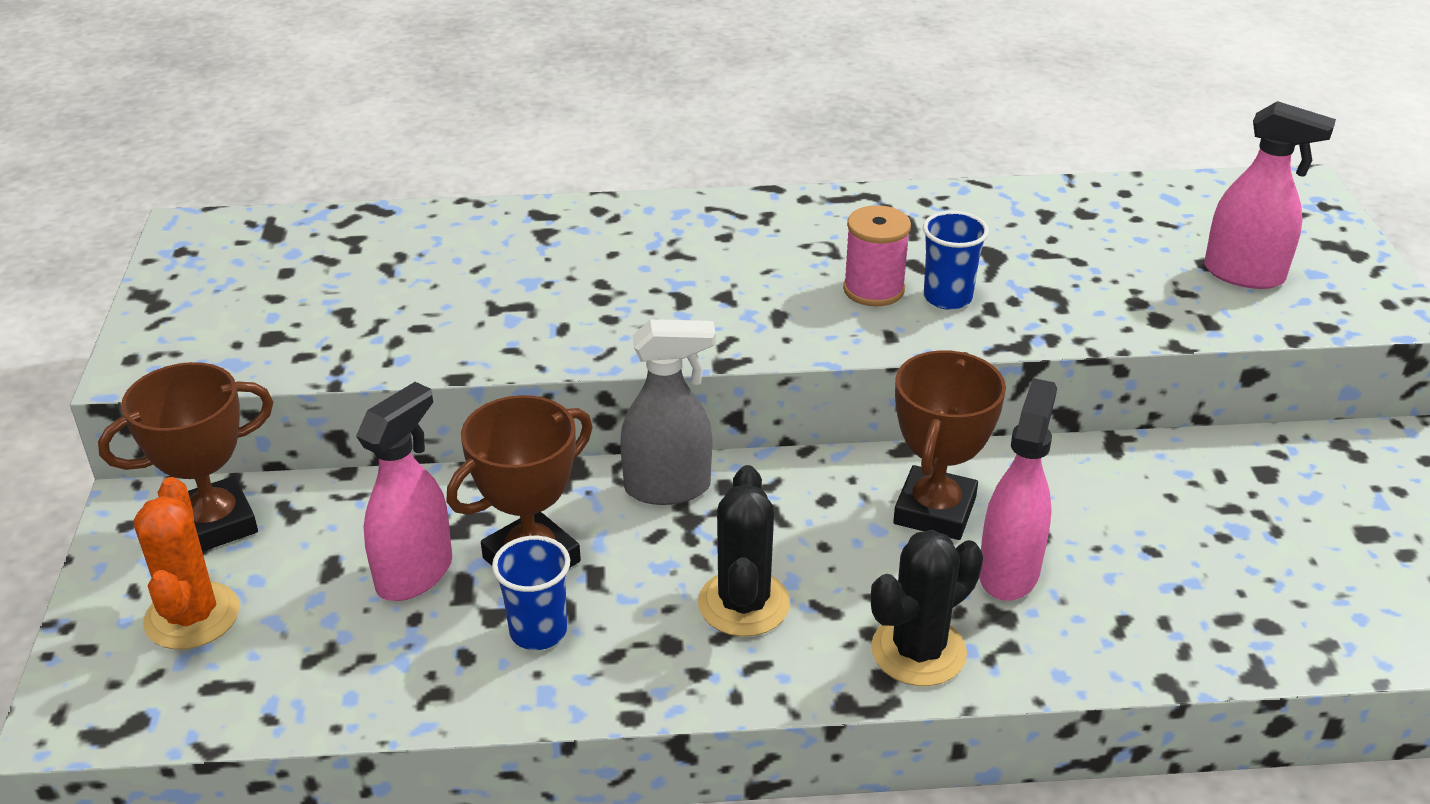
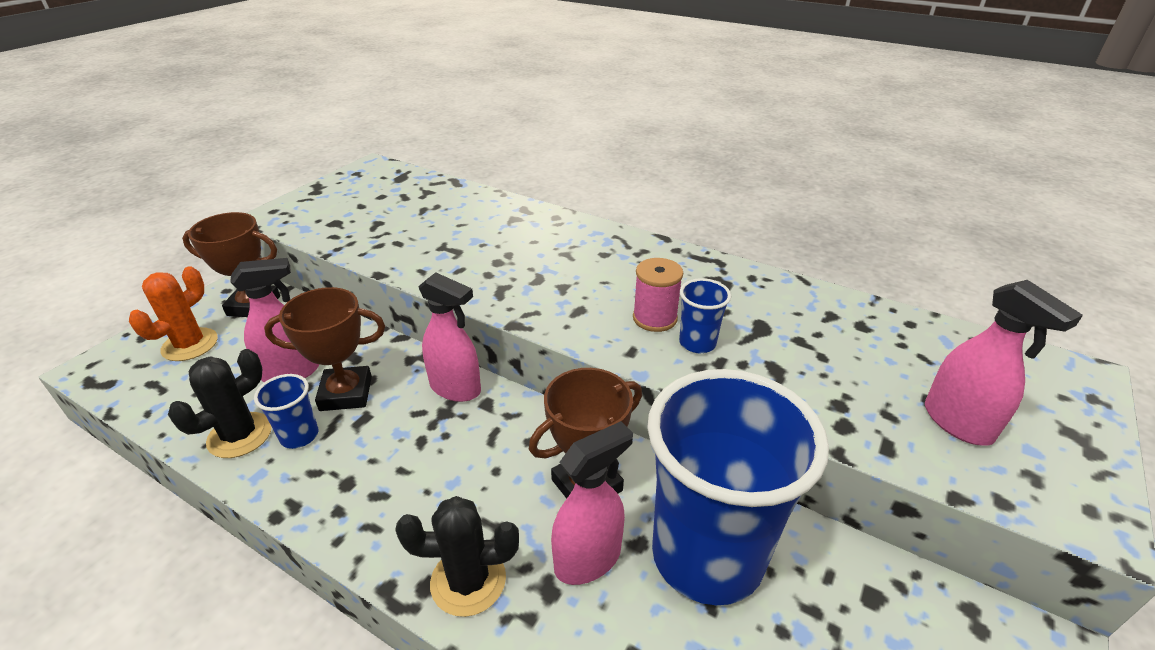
camera: 35 degrees right, 0 degrees up
grey spray bottle [620,319,716,505] -> pink spray bottle [418,272,481,402]
black cactus [698,465,790,637] -> black cactus moved to [168,349,272,458]
none -> blue cup [647,369,829,605]

